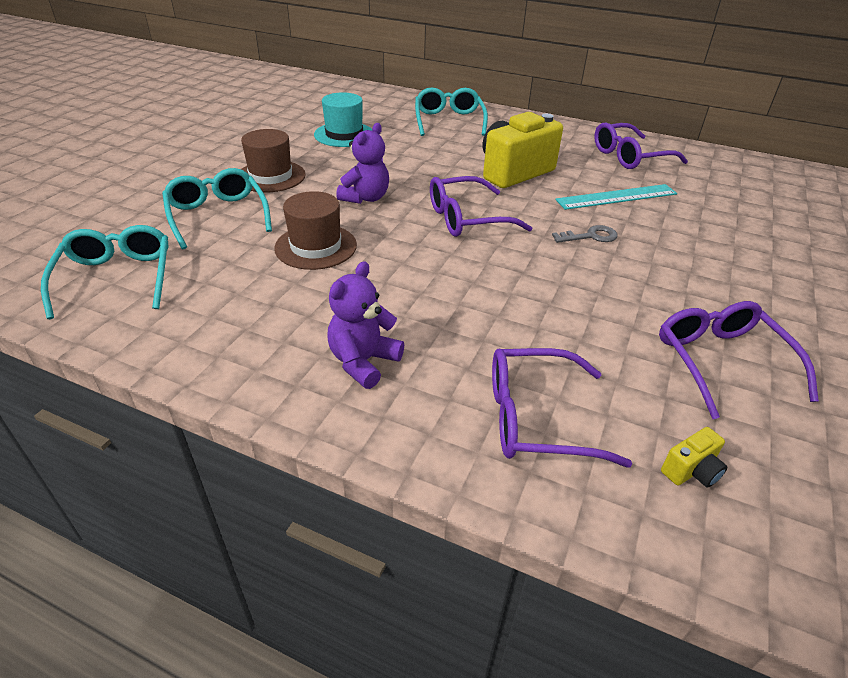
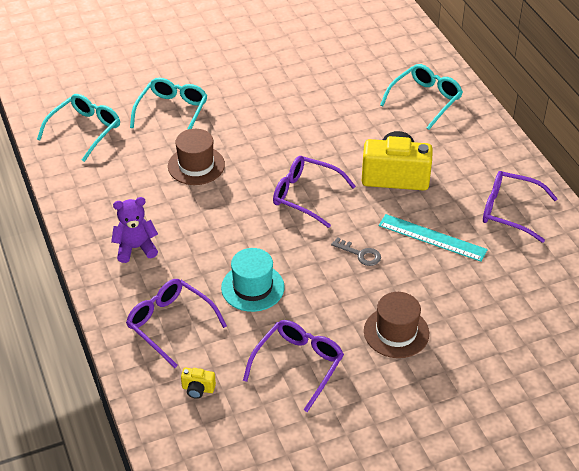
camera: 45 degrees right, 5 degrees up
brown hat [241,129,306,192] -> brown hat moved to [364,292,429,358]
turquoise hat [314,92,372,147] -> turquoise hat moved to [221,248,285,312]
purple teddy bear [336,123,389,204] -> none

